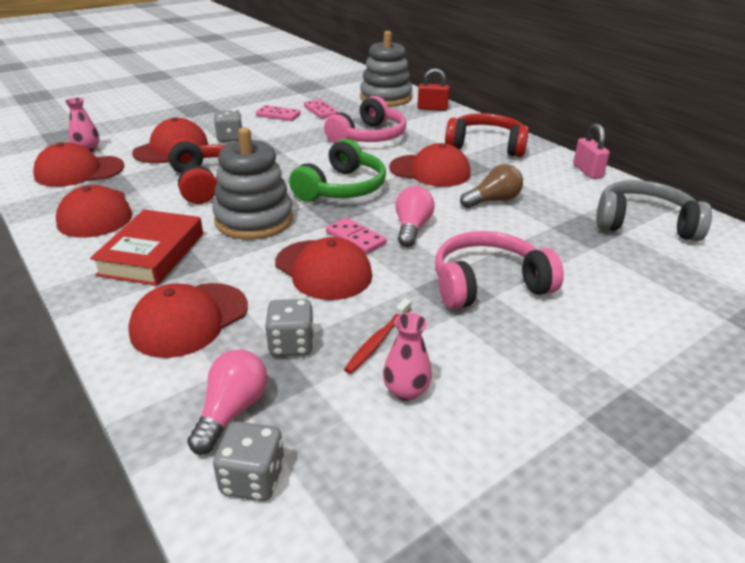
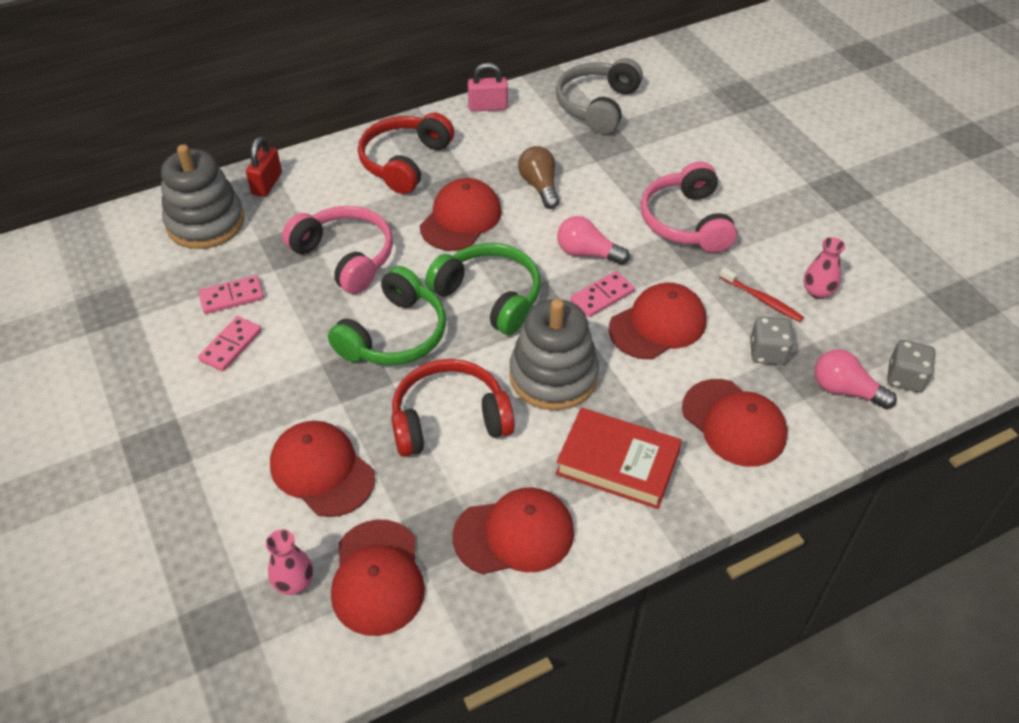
camera: 80 degrees left, 15 degrees up
grey dice [214,110,242,142] -> none
none -> green headphones [328,266,446,365]

